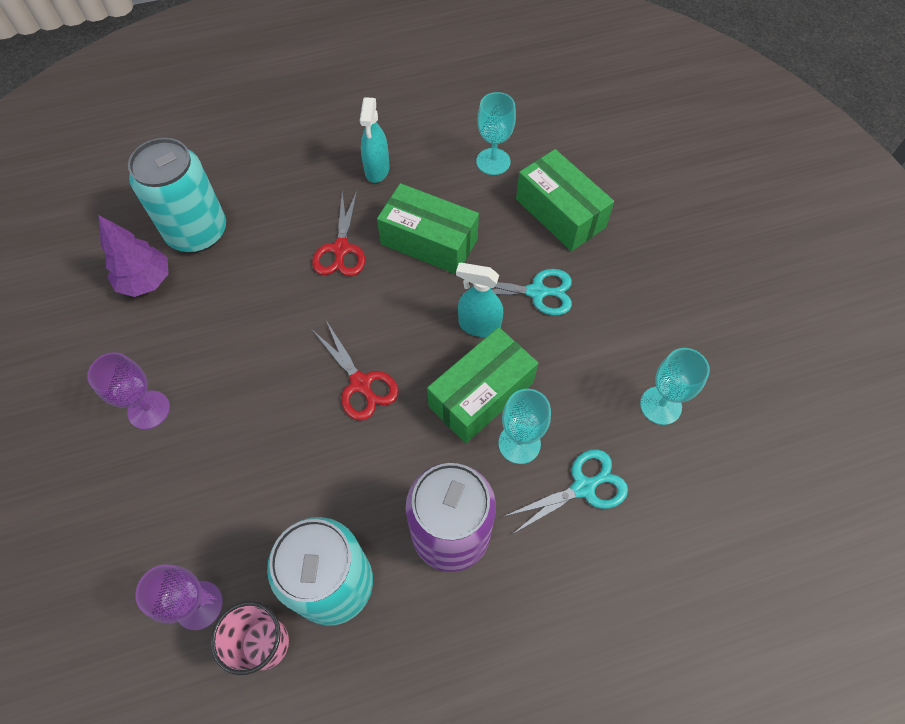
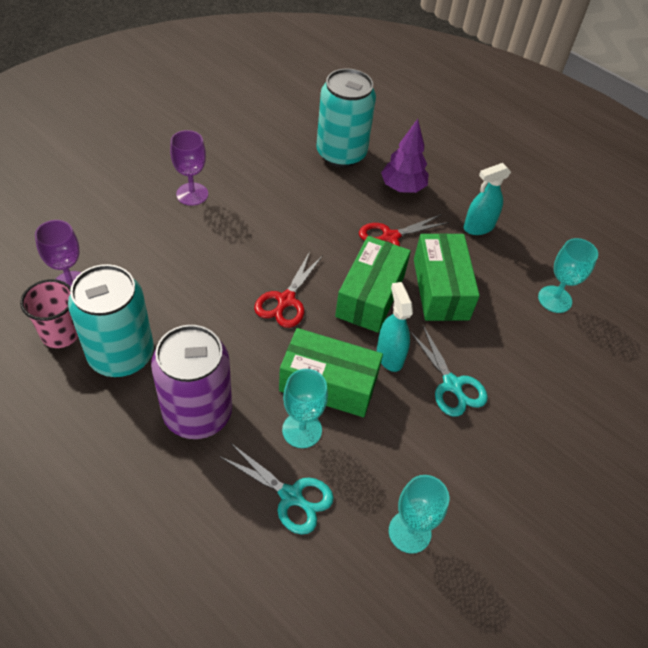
camera: 55 degrees right, 10 degrees down
purple tree [98,215,169,297] -> purple tree moved to [381,119,428,193]
green box [516,149,614,251] -> green box moved to [335,236,411,333]

